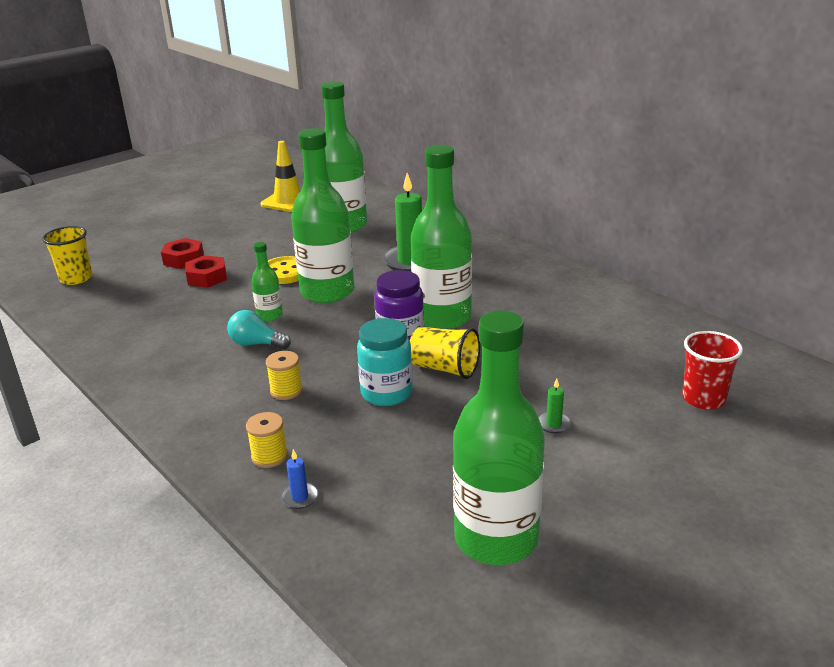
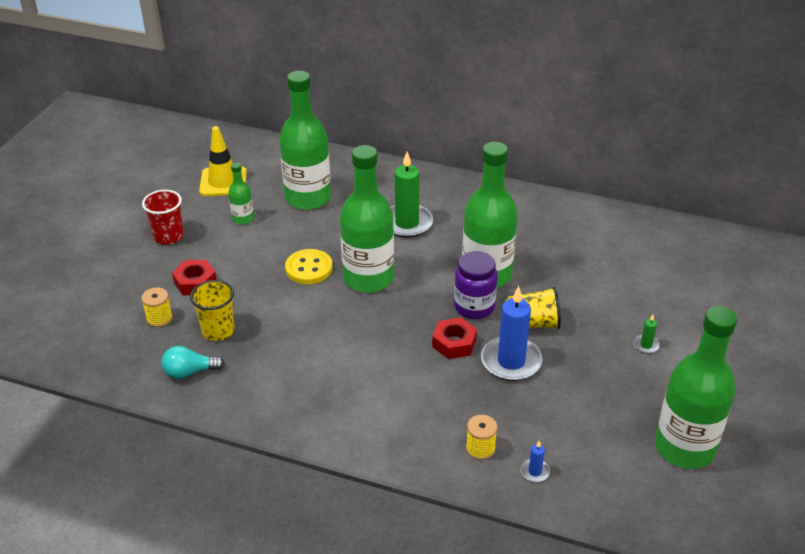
camera: 30 degrees left, 10 degrees up
yellow cup [42,226,92,285] -> yellow cup moved to [190,280,235,341]
red nut [185,255,227,288] -> red nut moved to [432,317,477,359]
turquoise light bulb [227,310,291,349] -> turquoise light bulb moved to [161,346,225,379]
green bottle [251,242,283,321] -> green bottle moved to [228,162,254,225]
yellow spool [266,351,303,400] -> yellow spool moved to [141,287,173,327]
turquoise jar [357,318,413,406] -> blue candle [481,286,543,381]
red cup [682,331,743,410] -> red cup moved to [142,190,184,245]

